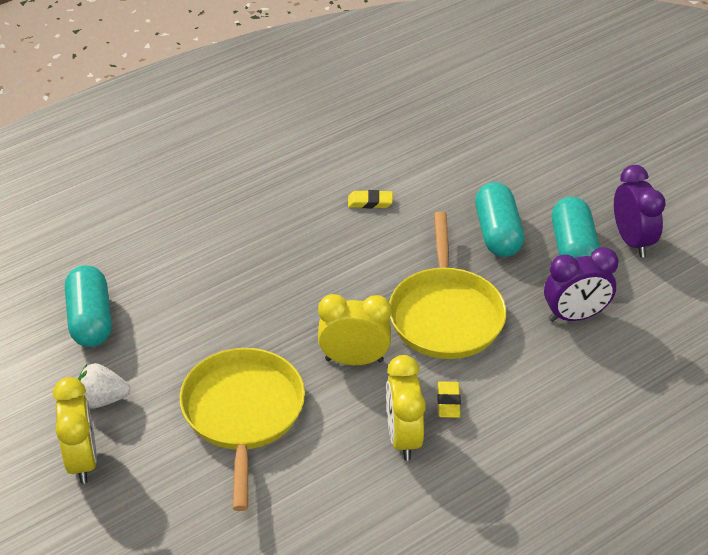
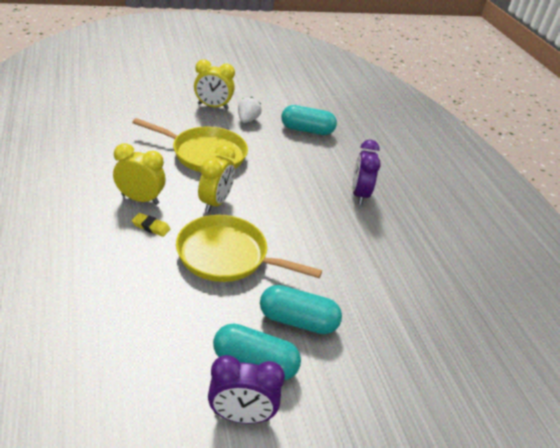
camera: 105 degrees right, 5 degrees down
yellow eraser [348,190,393,208] -> none
purple clock [544,247,618,322] -> purple clock moved to [352,140,381,205]

